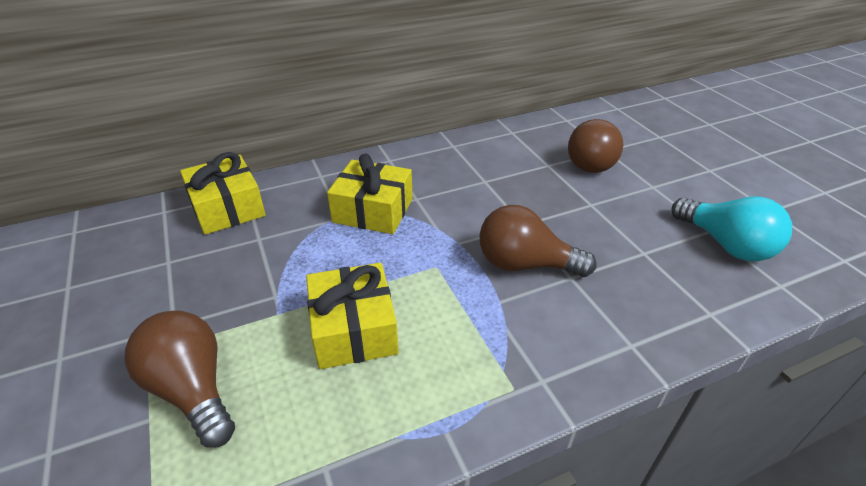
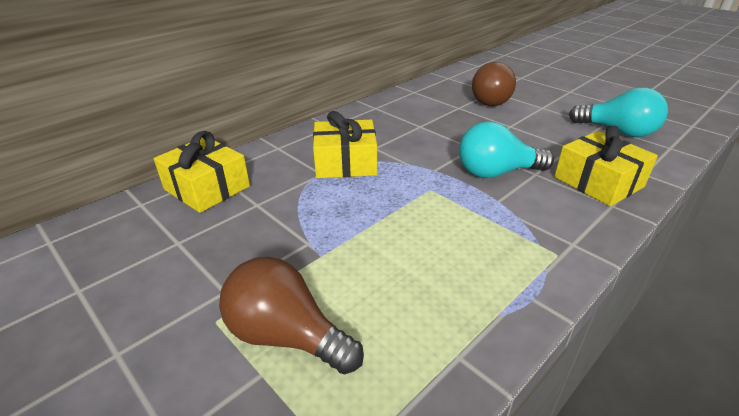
camera: 20 degrees left, 5 degrees down
yellow gift [306,263,399,369] -> yellow gift moved to [554,126,658,206]
brown light bulb [479,205,597,277] -> turquoise light bulb [459,121,554,178]

